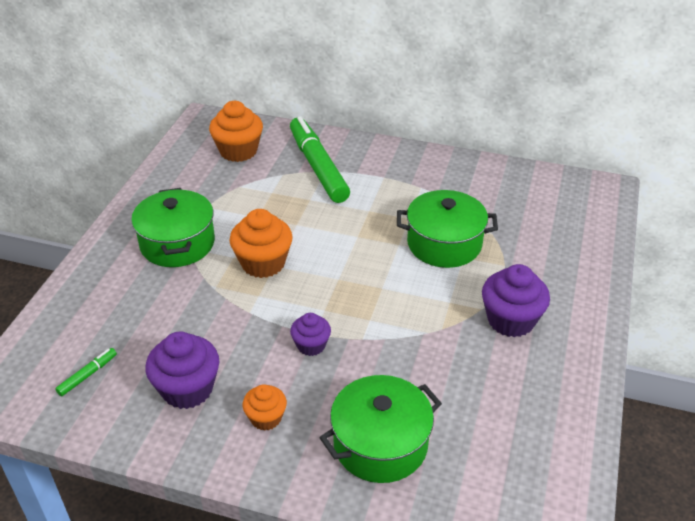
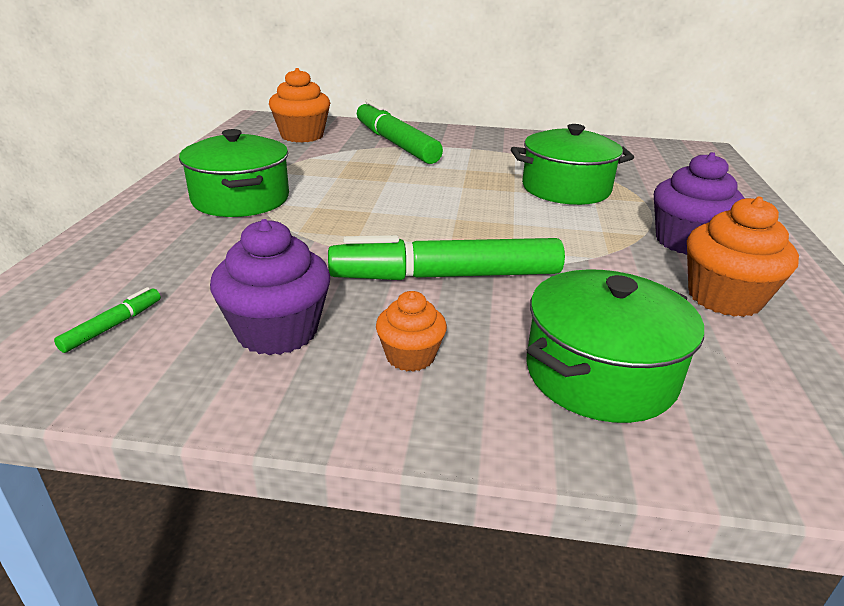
camera: 10 degrees left, 10 degrees down
orange cupcake [230,209,293,278] -> orange cupcake moved to [687,196,799,317]
purple cupcake [290,313,331,356] -> green marker [328,235,565,280]

